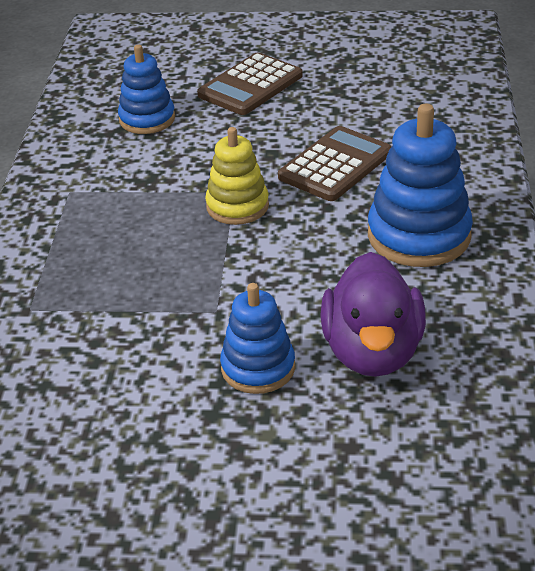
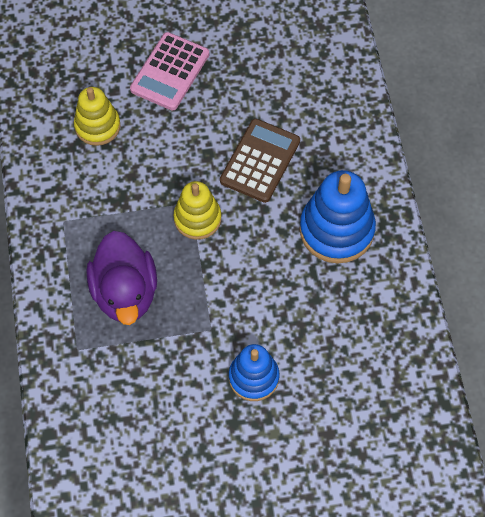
camera: 15 degrees left, 25 degrees up
blue stacking toy [118,45,175,134] -> yellow stacking toy [74,87,120,146]
brown calculator [197,52,303,115] -> pink calculator [130,32,209,111]
purple duck [320,252,426,377] -> purple duck moved to [87,231,157,325]

